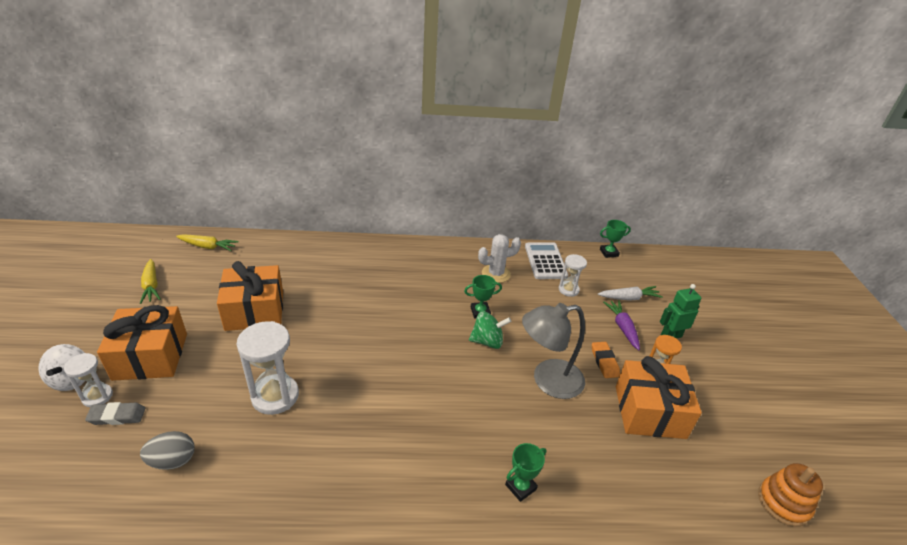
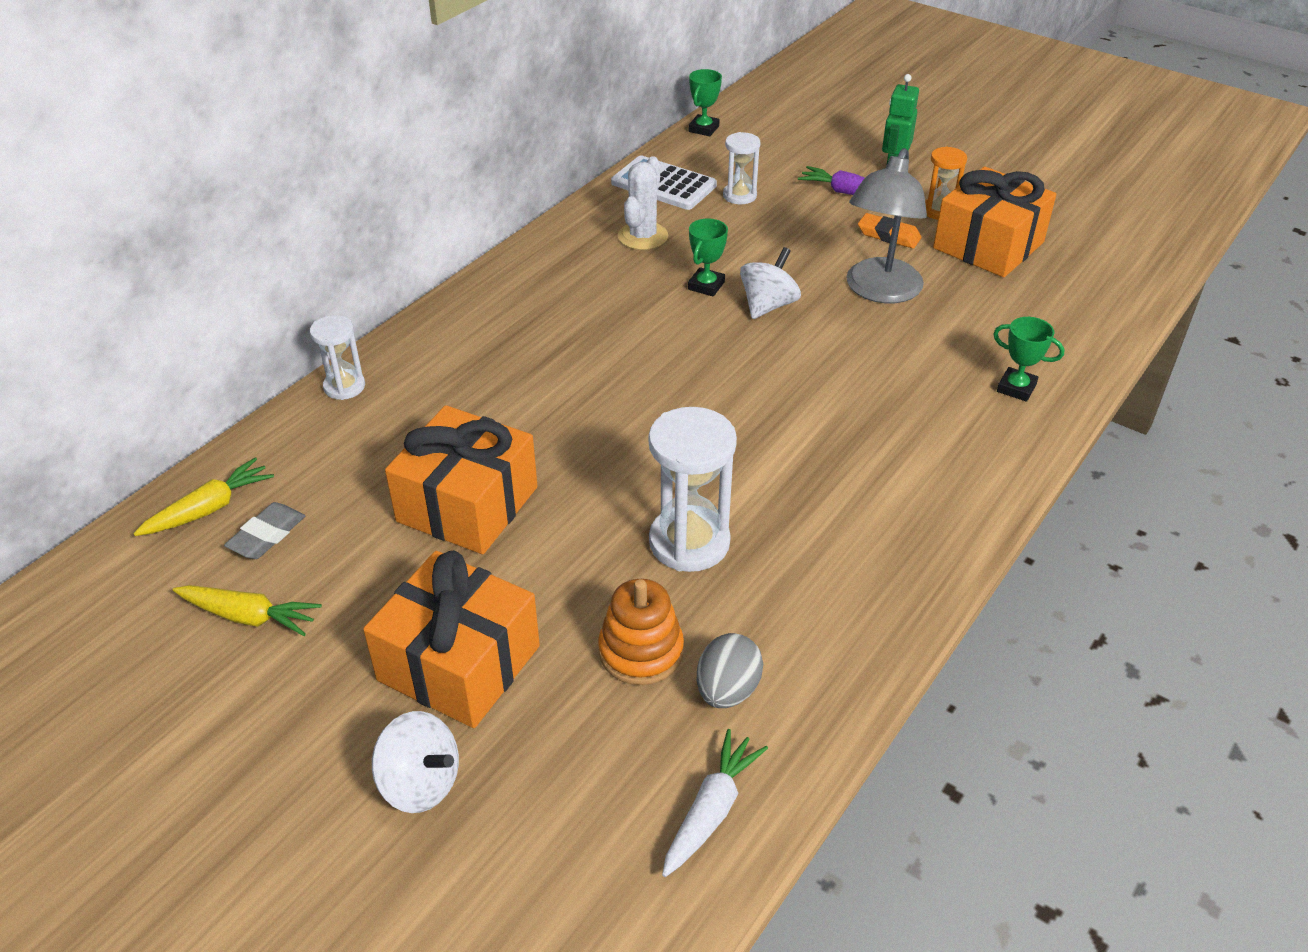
camera: 50 degrees left, 5 degrees up
white hourglass [64,353,113,407] -> white hourglass moved to [310,315,365,400]
grey eraser [85,402,146,425] -> grey eraser moved to [224,502,305,559]
green spinning top [469,311,512,349] -> white spinning top [740,247,801,319]
green trophy [505,443,546,502] -> green trophy turned 60 degrees counterclockwise [993,317,1065,402]
white carrot [598,286,663,301] -> white carrot moved to [662,729,768,877]
orange stacking toy [758,463,823,527] -> orange stacking toy moved to [598,579,684,685]

